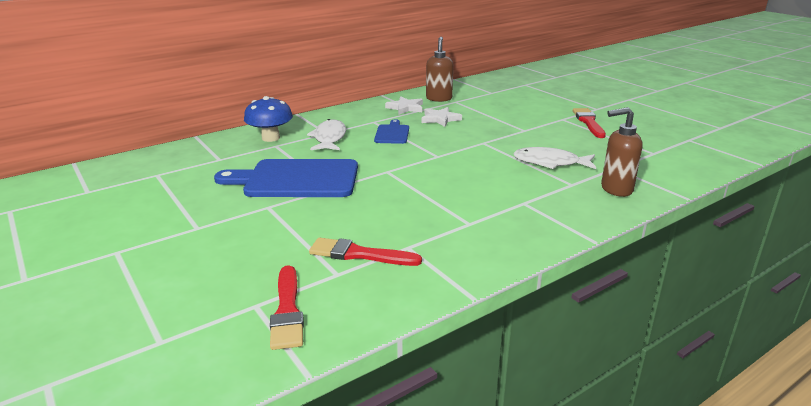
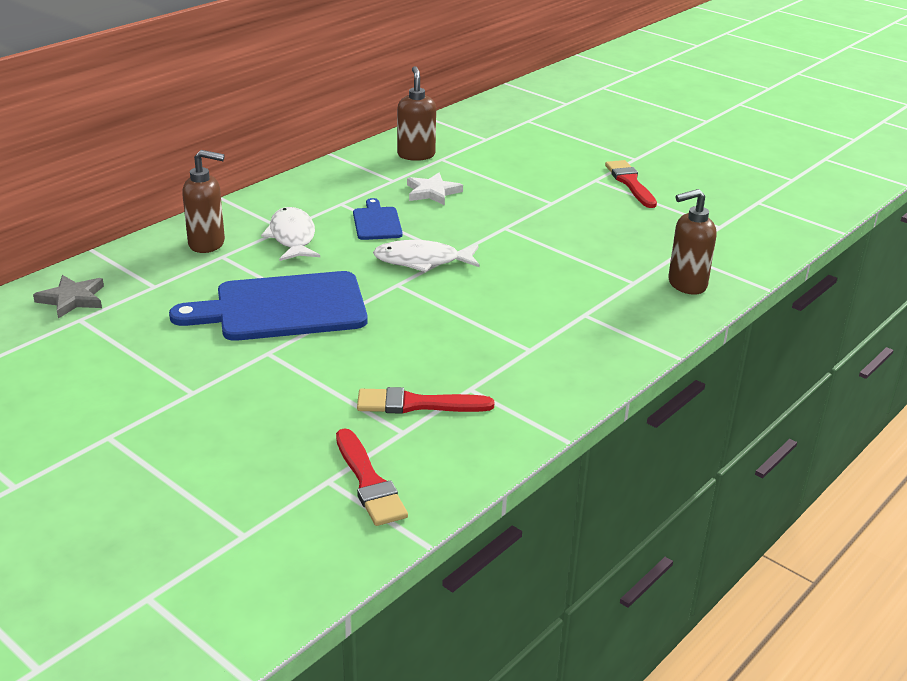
camera: 15 degrees left, 5 degrees up
blue mushroom [244,96,293,142] -> brown soap dispenser [182,150,225,253]
white star [385,97,423,115] -> none
white fish [513,147,596,169] -> white fish moved to [373,240,480,272]
none -> grey star [33,275,104,319]

